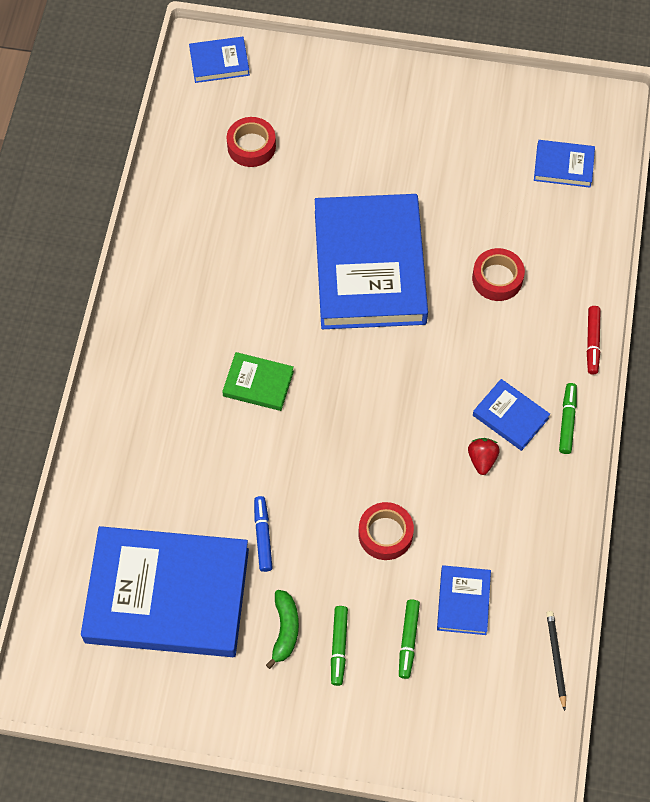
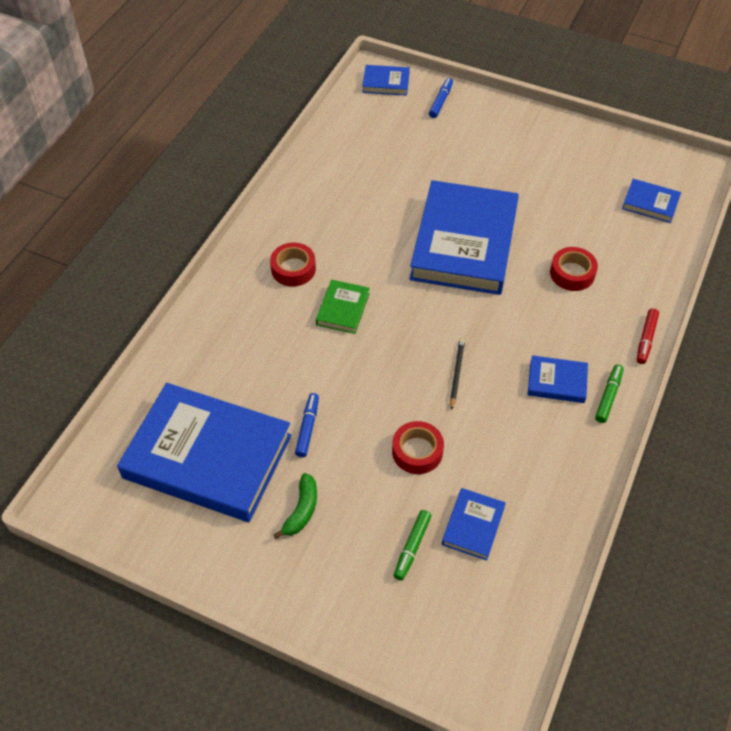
camera: 15 degrees right, 10 degrees down
green book [222,352,294,411] -> green book turned 75 degrees clockwise [316,280,370,334]
red tape [226,117,276,167] -> red tape moved to [270,242,316,287]
green marker [331,606,348,686] -> none
red strawberry [468,438,500,475] -> none
blue book [473,379,550,451] -> blue book turned 45 degrees counterclockwise [528,355,588,403]
black pencil [547,611,566,711] -> black pencil moved to [450,338,465,410]
none -> blue marker [429,78,453,118]

